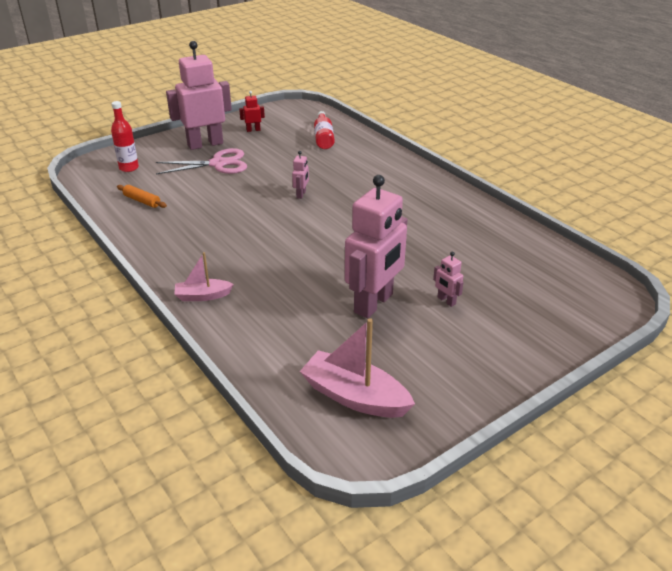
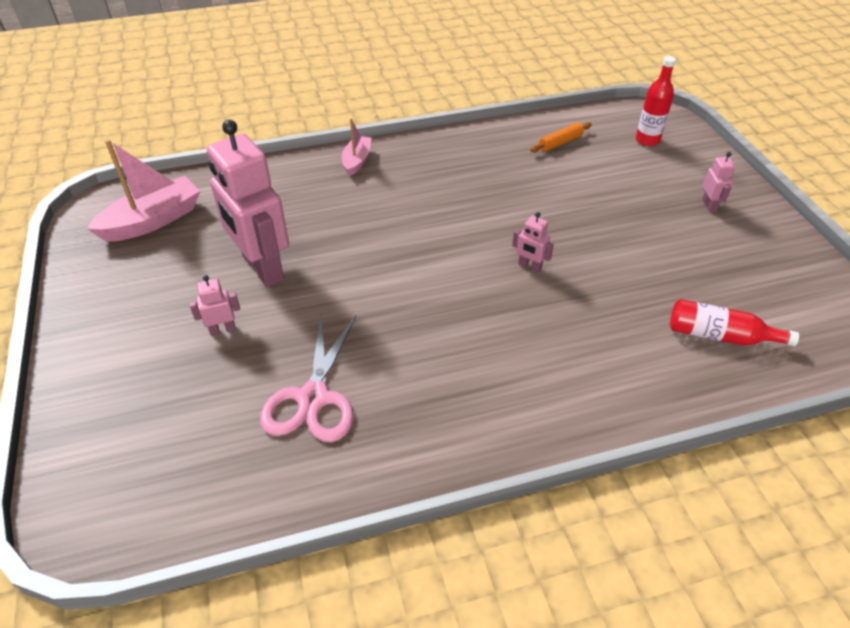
camera: 110 degrees right, 10 degrees up
pink scissors [156,148,247,174] -> pink scissors moved to [260,315,356,442]
pink robot [166,41,232,150] -> pink robot [702,152,736,212], size x0.41
red robot [239,91,265,132] -> none

